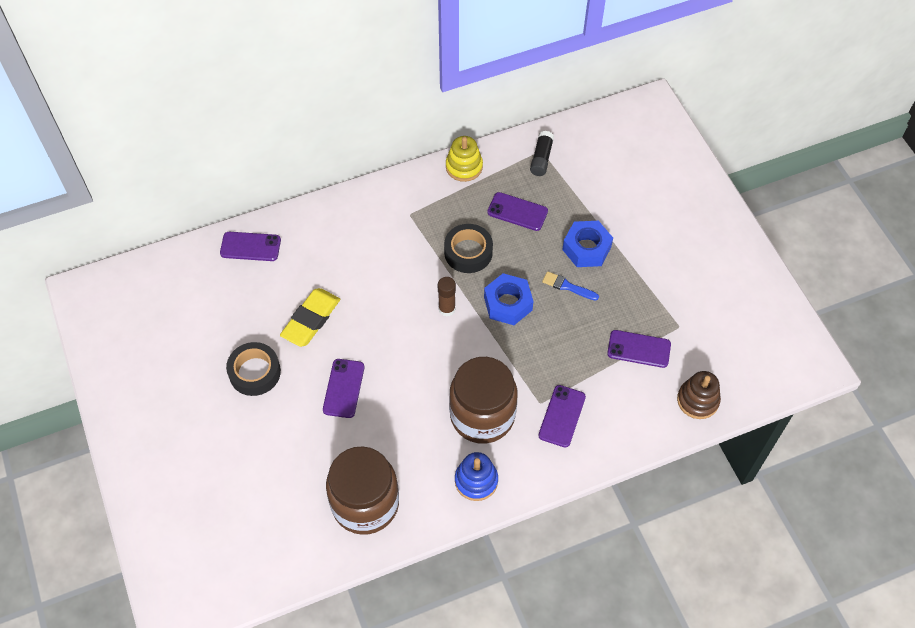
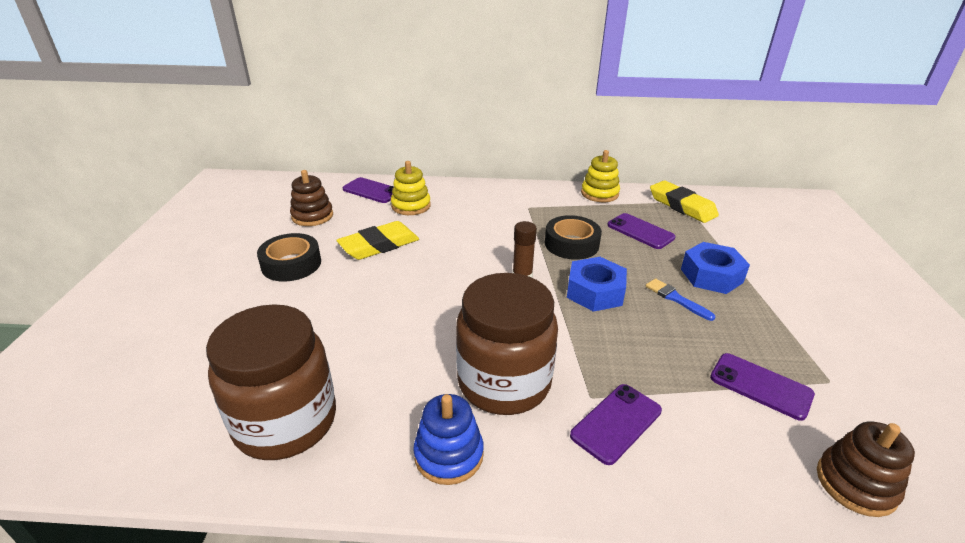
camera: 25 degrees right, 25 degrees down
purple phone [323,359,364,418] -> none
black glue stick [530,131,554,176] -> yellow eraser [650,180,719,223]
none -> brown stacking toy [290,170,333,226]
none -> yellow stacking toy [391,161,431,215]

